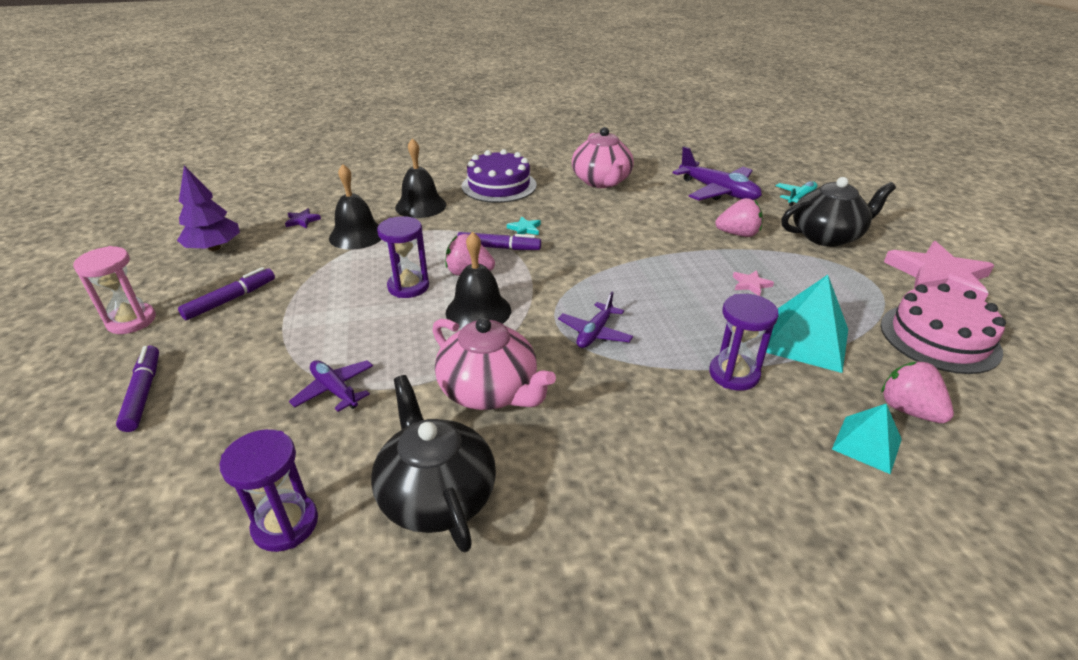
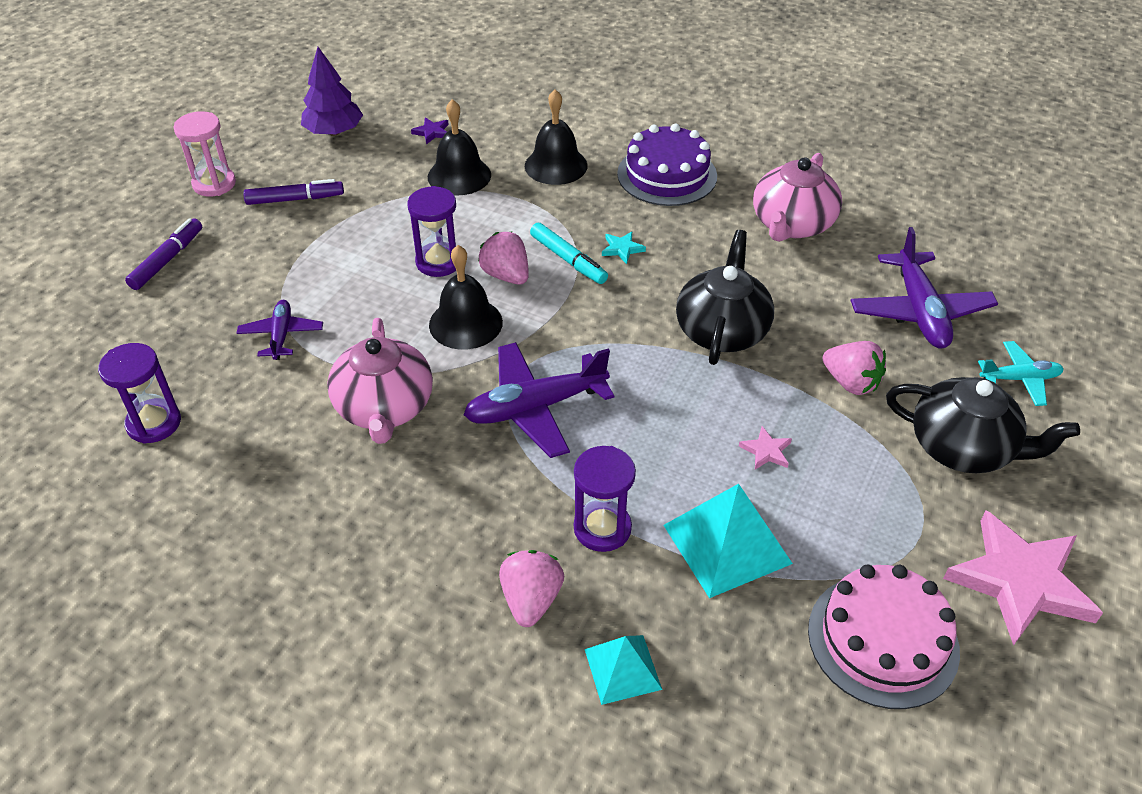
camera: 40 degrees right, 10 degrees up
black teapot [371,375,496,552] -> black teapot moved to [676,230,774,365]
purple marker [457,232,541,250] -> turquoise marker [530,223,608,284]
purple plane [558,292,633,348] -> purple plane [464,342,614,458], size x1.74
pink strawberry [881,361,954,423] -> pink strawberry moved to [499,550,564,627]

